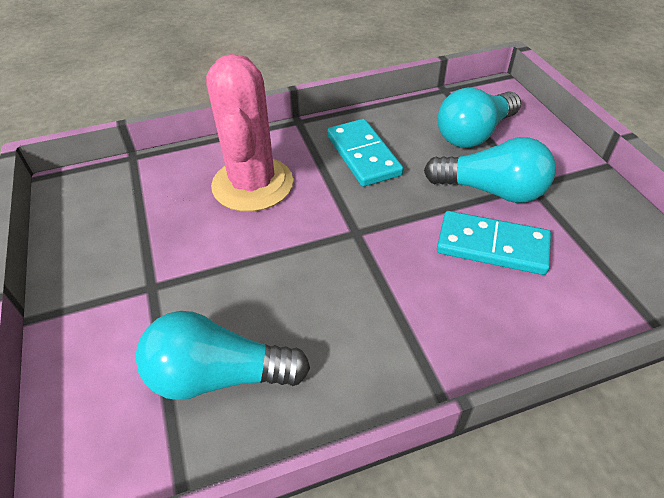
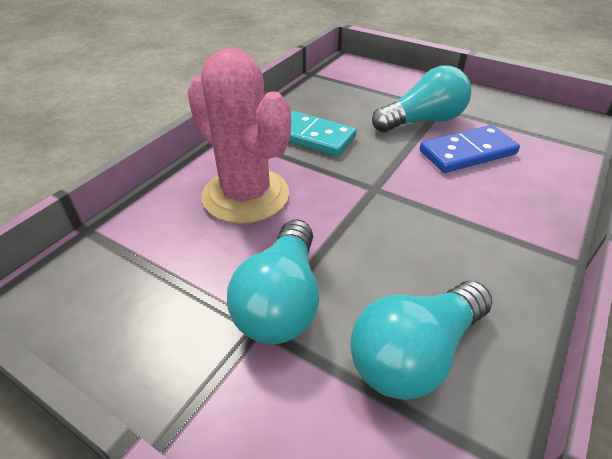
camera: 40 degrees left, 5 degrees down
turquoise light bulb [437,88,521,148] -> turquoise light bulb moved to [227,220,319,344]
turquoise domino [437,211,551,275] -> blue domino [420,125,520,173]

